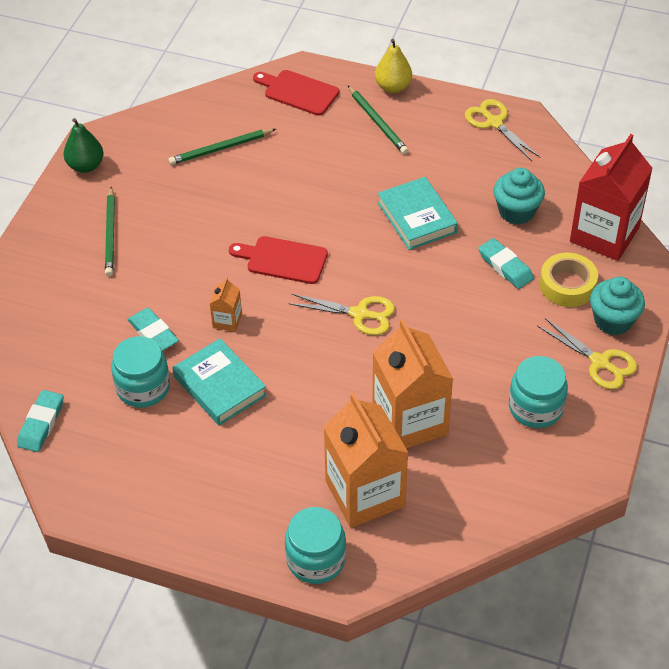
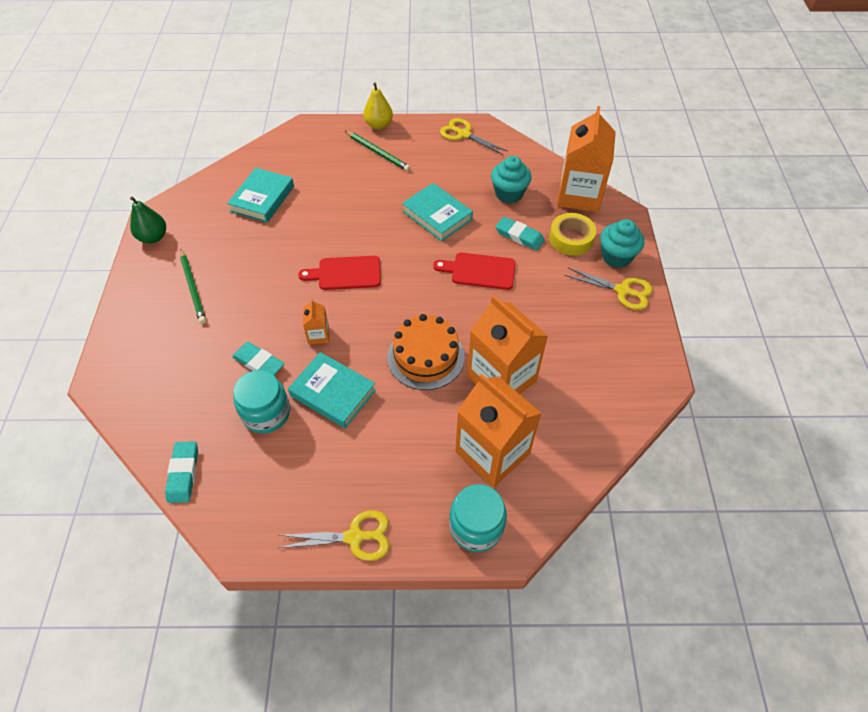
camera: 20 degrees left, 5 degrees up
green pencil [169,129,276,165] -> turquoise book [227,168,294,223]
red cutting board [253,70,339,116] -> red cutting board moved to [433,253,516,290]
yellow scissors [288,294,395,335] -> yellow scissors moved to [279,510,389,561]
turquoise jar [509,356,568,428] -> none
red carton [570,134,653,261] -> orange carton [557,106,616,212]
none -> orange cake [387,314,465,390]

